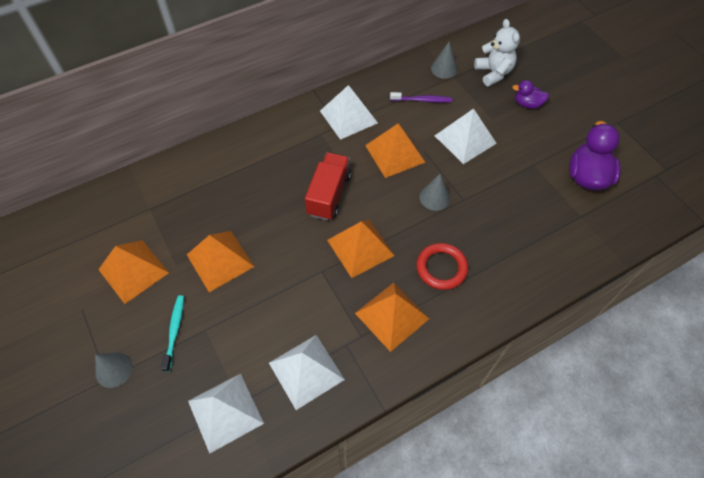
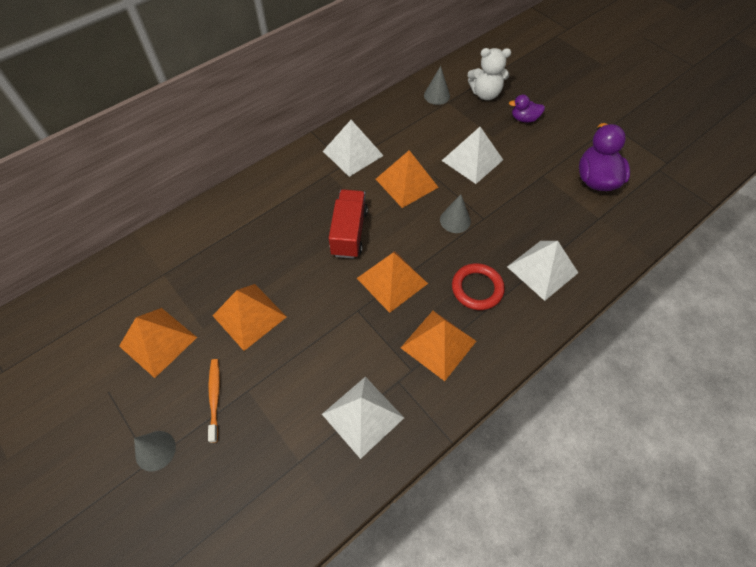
camera: 10 degrees left, 0 degrees up
turquoise toothbrush [161,295,184,372] -> orange toothbrush [208,359,220,443]
white pyramid [188,374,264,454] -> white pyramid moved to [507,241,578,301]
purple toothbrush [390,92,453,103] -> none
white teddy bear [474,19,520,86] -> white teddy bear turned 120 degrees clockwise [468,48,511,100]

